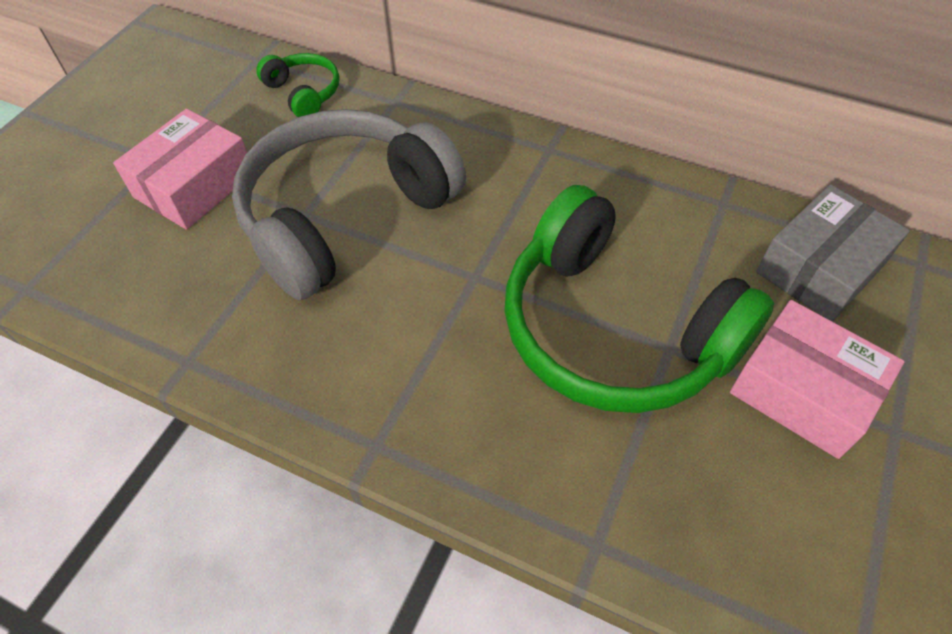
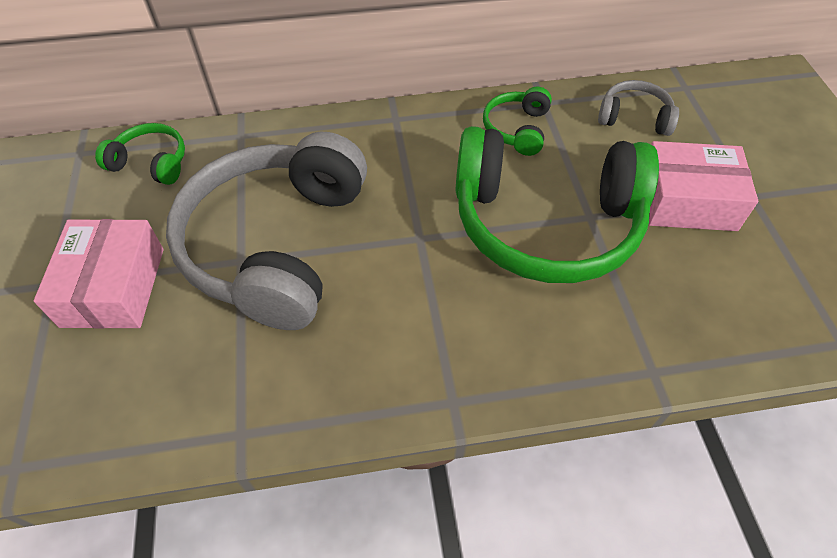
camera: 35 degrees left, 0 degrees up
grey box [756,184,910,322] -> grey headphones [598,80,679,136]
none -> green headphones [483,87,552,156]

